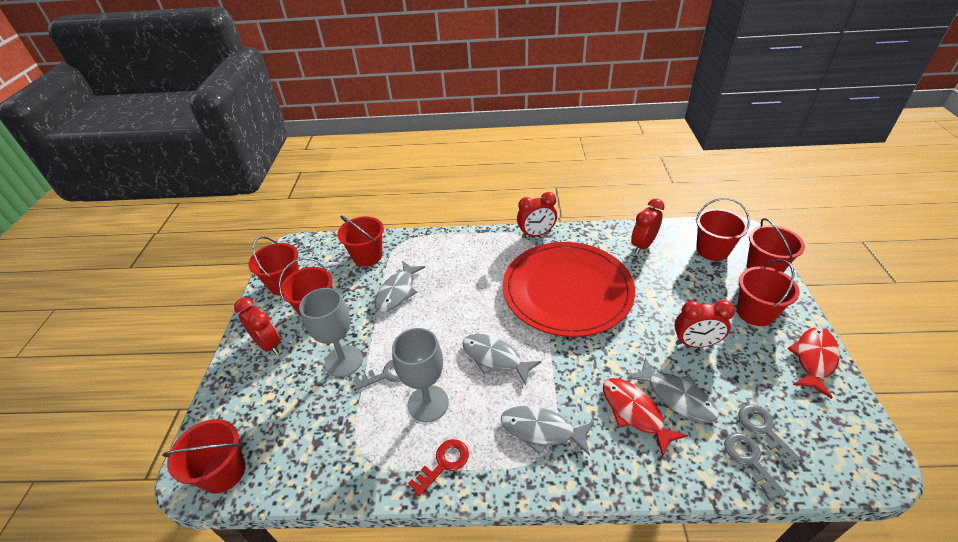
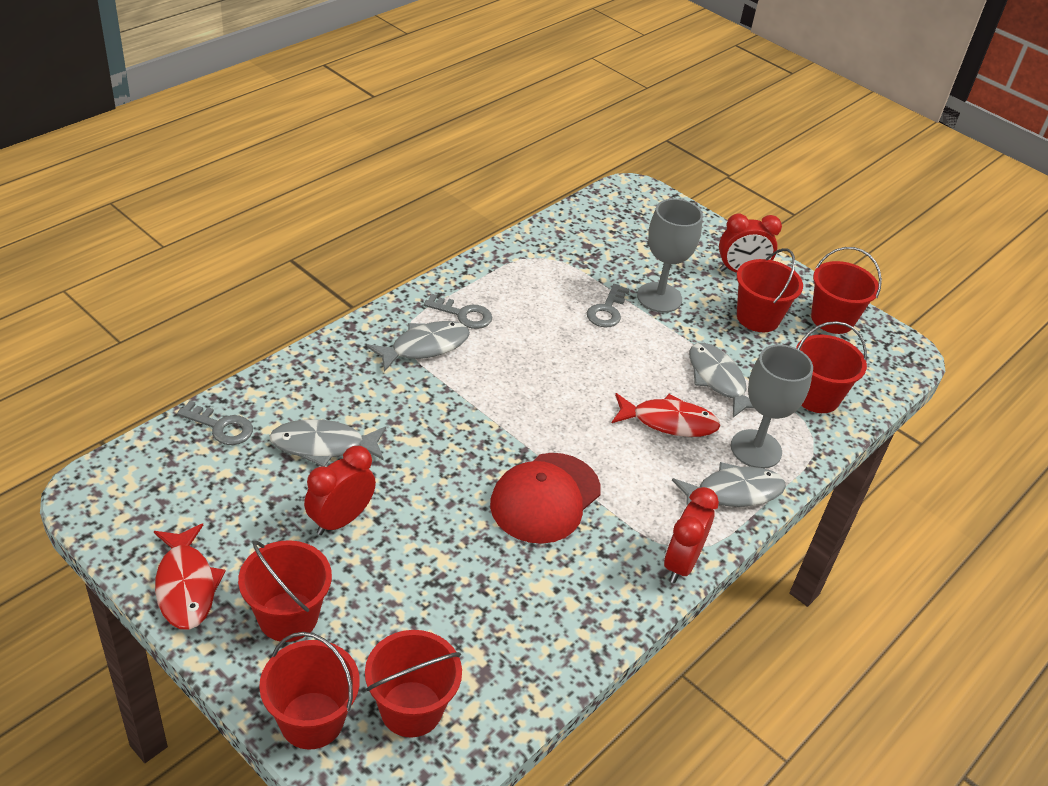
camera: 125 degrees right, 0 degrees up
red bucket [162,419,246,494] -> none
grey goblet [392,328,449,422] -> grey goblet moved to [731,345,813,469]
red key [408,439,469,497] -> none
grey fish [462,334,541,385] -> grey fish moved to [672,462,786,507]
red plate [503,242,635,337] -> red cap [490,453,601,544]
red fish [603,378,688,457] -> red fish moved to [612,393,720,437]
red clock [631,199,665,254] -> none
grey key [738,404,801,466] -> grey key moved to [424,294,492,329]

